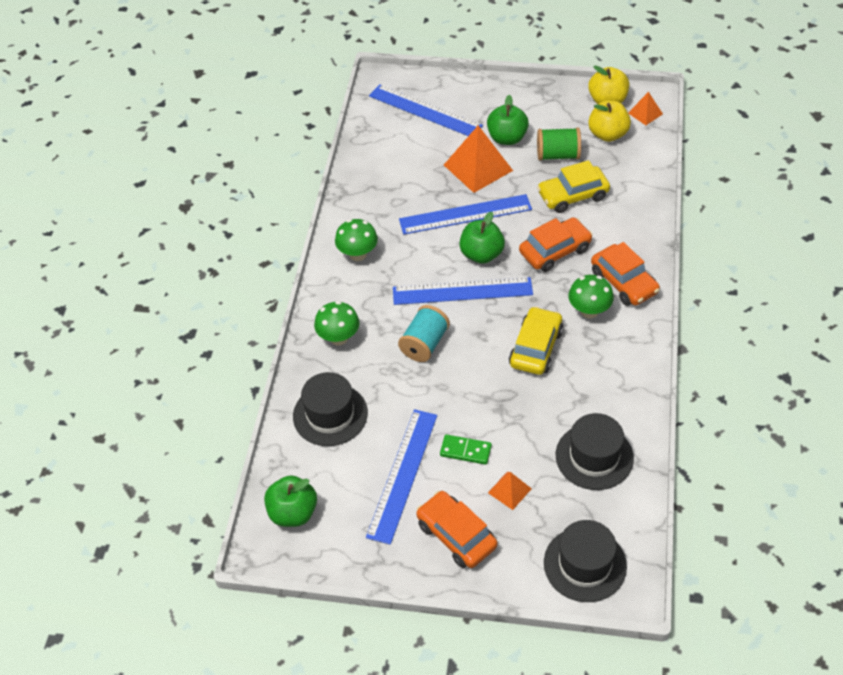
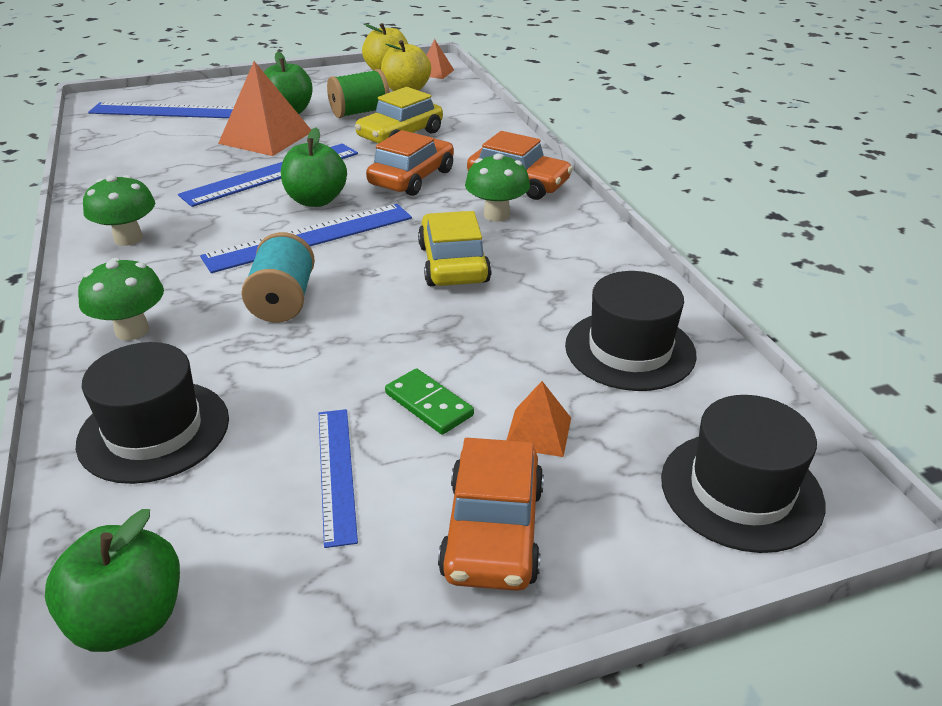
camera: 30 degrees left, 15 degrees down
blue ruler [366,409,437,545] -> blue ruler [319,409,358,548], size x0.61
orange car [416,491,497,568] -> orange car turned 105 degrees counterclockwise [438,438,544,591]
green domino [440,434,492,465] -> green domino turned 60 degrees clockwise [385,368,474,435]

